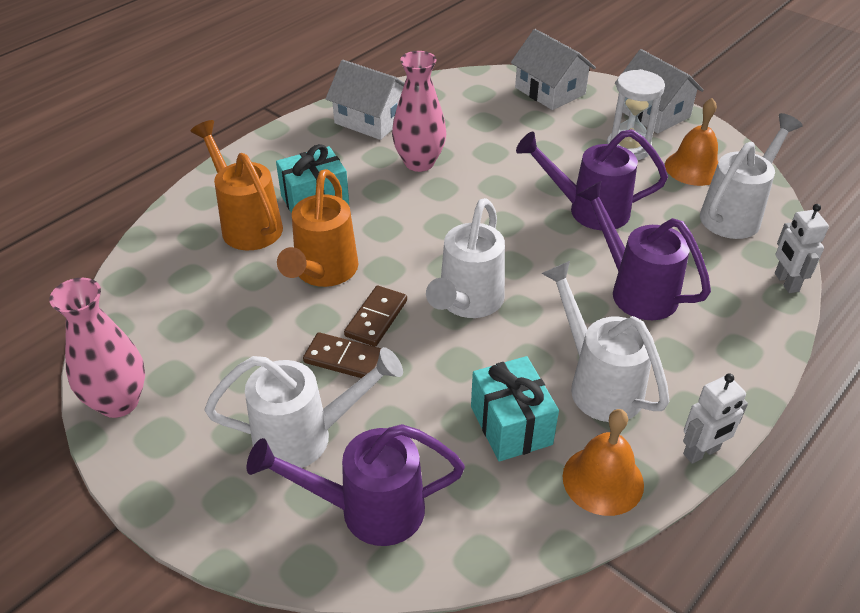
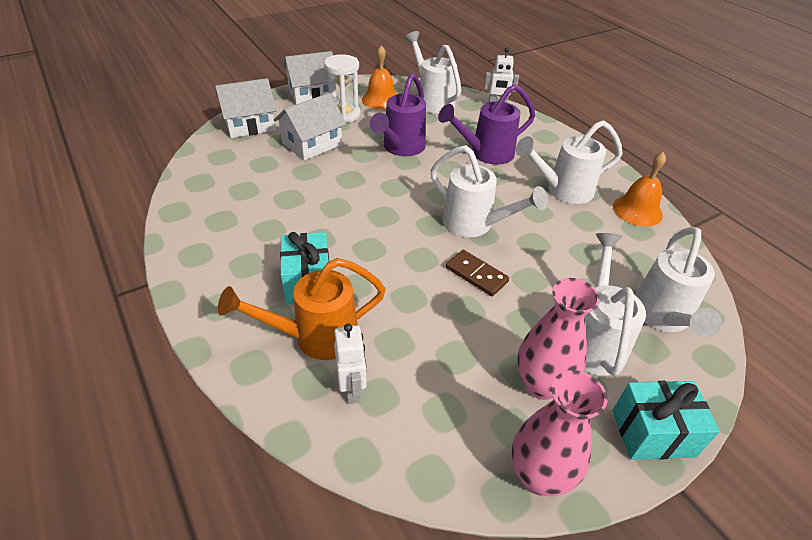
camera: 75 degrees left, 0 degrees up
purple watering can [247,424,465,546] -> white watering can [635,227,722,337]
orange watering can [277,169,358,287] -> none
brown domino [303,332,381,378] -> none
white house [326,60,405,140] -> white house moved to [274,93,346,161]
pink vase [392,51,446,172] -> pink vase moved to [517,278,600,400]
turquoise gift [471,356,559,462] -> turquoise gift moved to [613,381,720,460]
white robot [683,373,748,464] -> white robot moved to [334,324,367,404]

